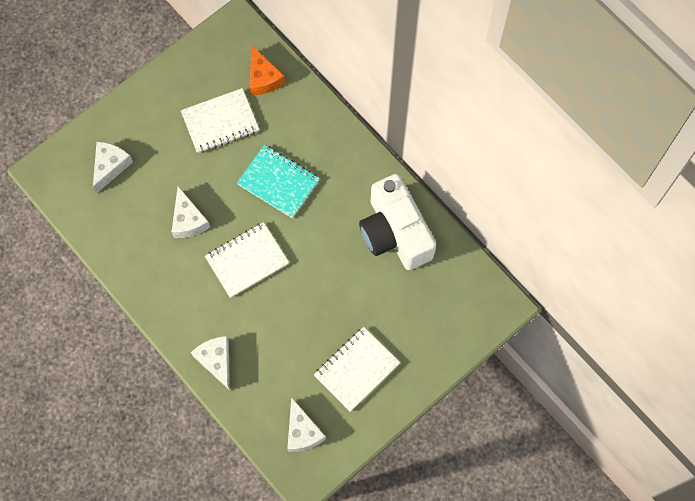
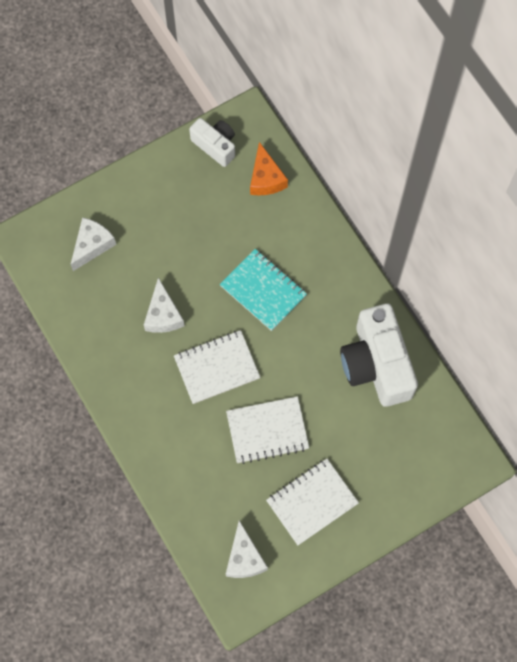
camera: 10 degrees right, 0 degrees up
white notebook [181,88,259,153] -> white notebook moved to [226,396,309,464]
white cheese [191,336,230,390] -> none
none -> white camera [189,118,235,167]

